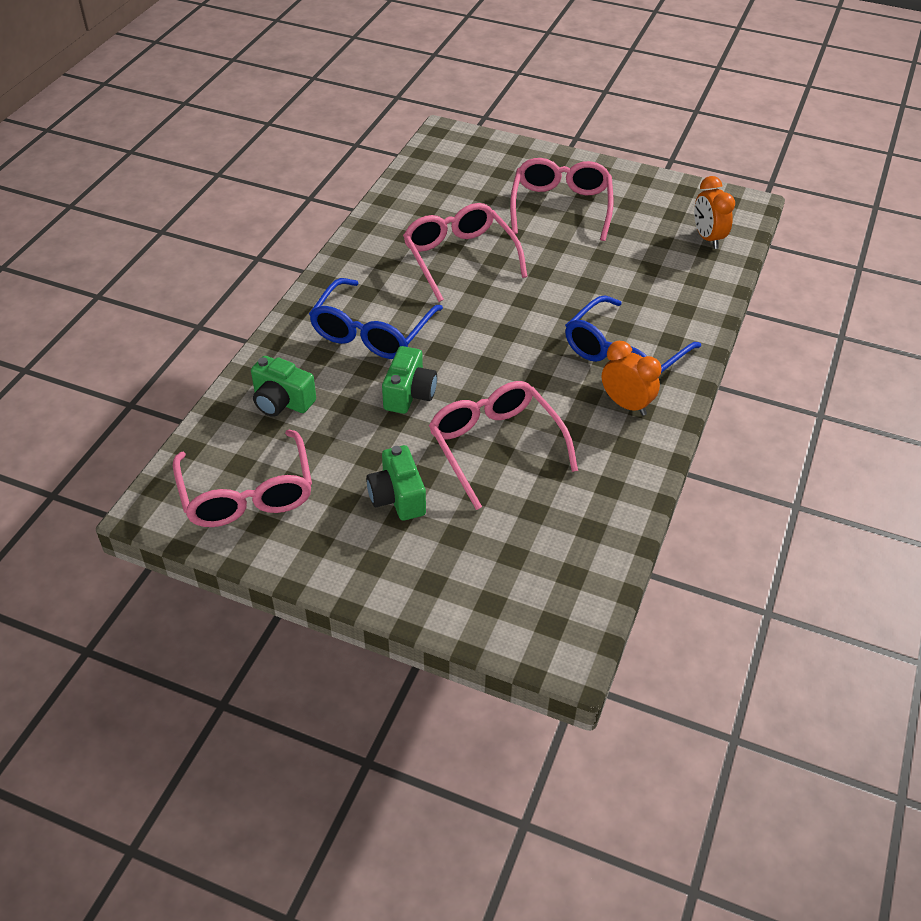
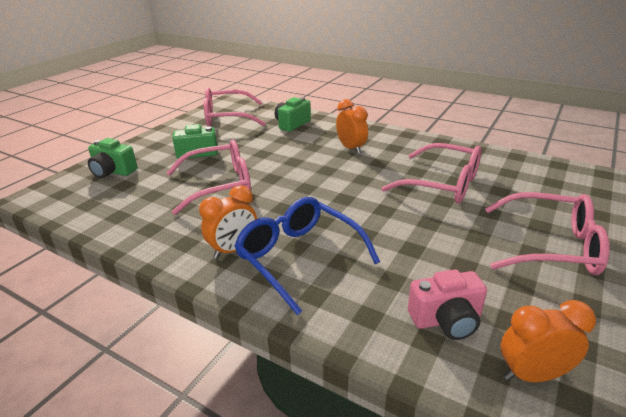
camera: 100 degrees right, 15 degrees down
blue glasses [309,278,443,359] -> orange clock [336,99,368,154]
green camera [382,346,437,414] -> green camera moved to [88,138,138,178]
pink glasses [403,203,528,302] -> pink glasses turned 45 degrees clockwise [381,143,482,203]
none -> pink camera [408,269,487,340]

